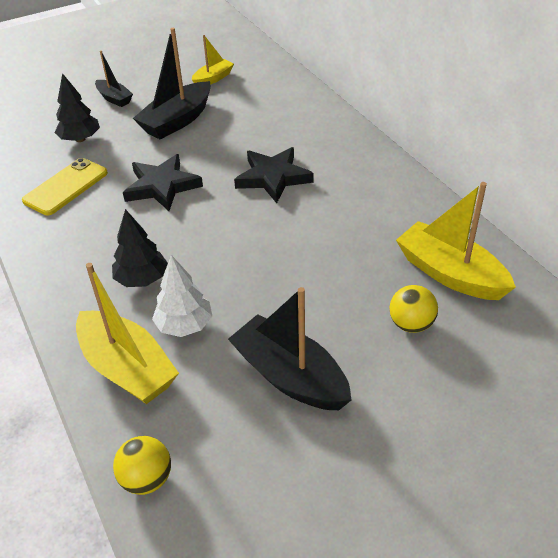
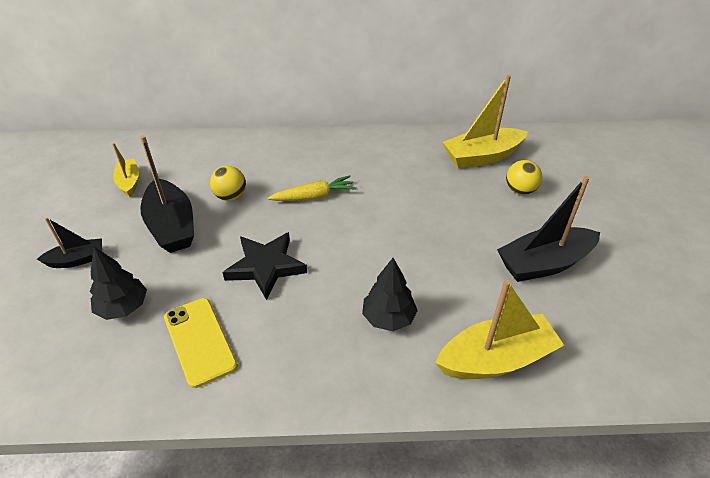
camera: 65 degrees left, 0 degrees up
yellow ball [113,436,171,495] -> yellow ball moved to [210,166,246,201]
white tree [152,255,212,337] -> none
black star [234,147,314,203] -> yellow carrot [268,175,356,201]

